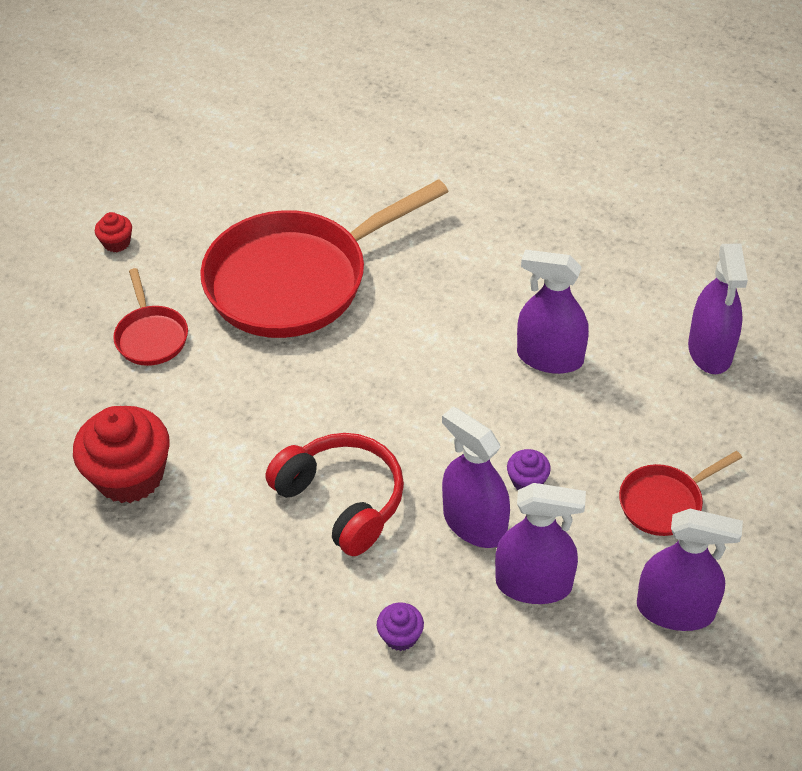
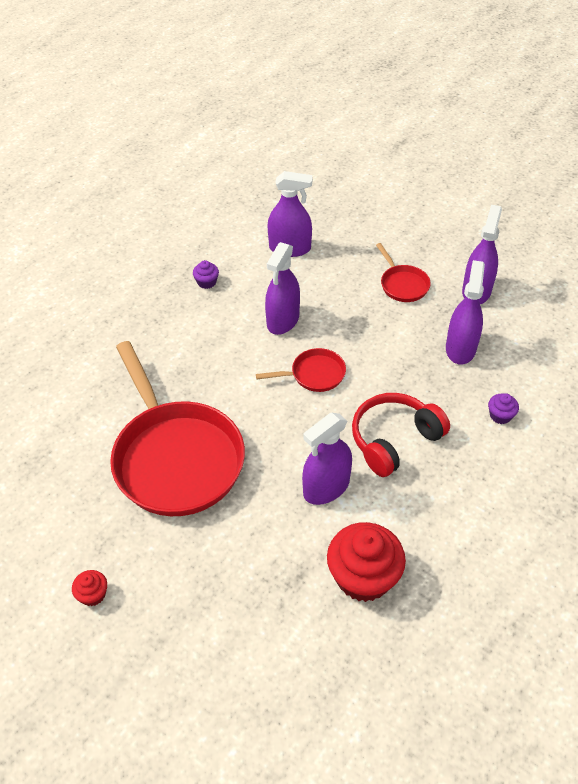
camera: 85 degrees left, 0 degrees up
red pan [113,268,188,366] -> red pan moved to [256,348,346,392]
purple spray bottle [442,407,510,548] -> purple spray bottle moved to [302,413,352,505]
purple cupcake [507,449,551,490] -> purple cupcake moved to [193,260,219,289]

